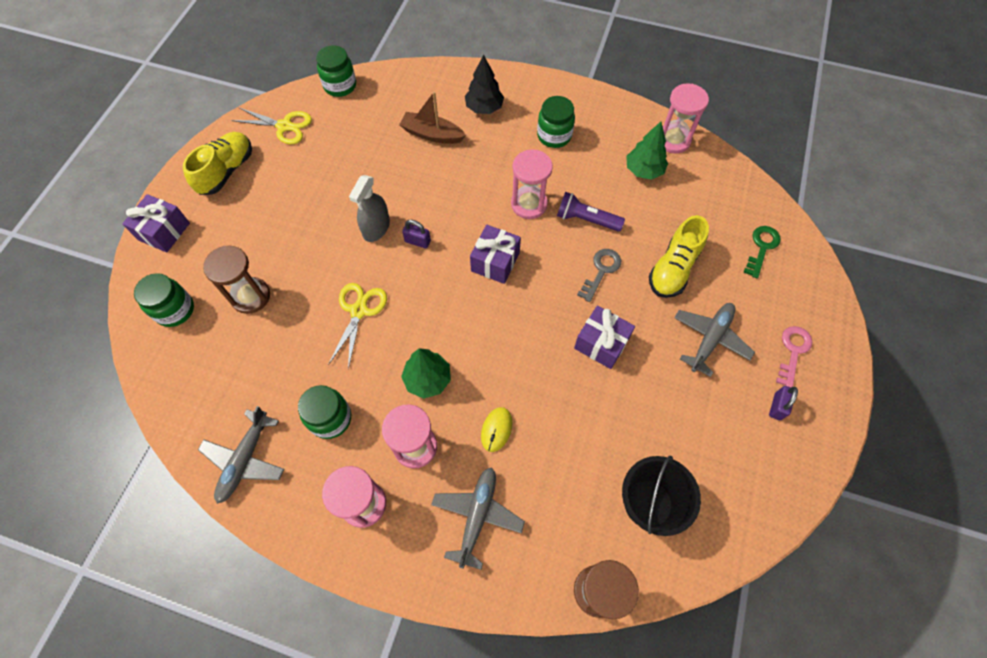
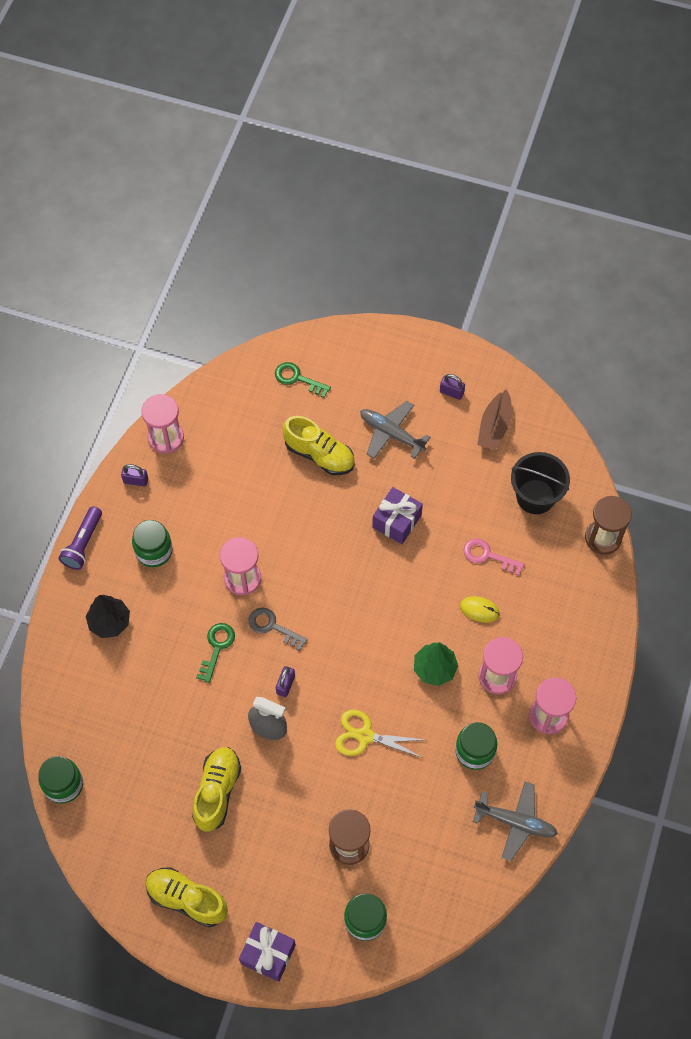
camera: 90 degrees left, 0 degrees up
yellow scissors [231,107,312,144] -> none
brown boat [399,92,466,144] -> brown boat moved to [478,389,512,450]
grey plane [431,467,525,570] -> none
purple gift [470,225,521,284] -> none
purple flashlight [557,192,625,232] -> purple flashlight moved to [58,506,102,570]
grey key [577,249,621,302] -> grey key moved to [249,608,308,651]
green tree [626,122,668,180] -> none
pink key [776,326,812,387] -> pink key moved to [463,538,524,576]
none -> purple padlock [121,464,148,486]
none -> yellow shoe [192,747,241,832]
none -> green key [196,623,235,683]

